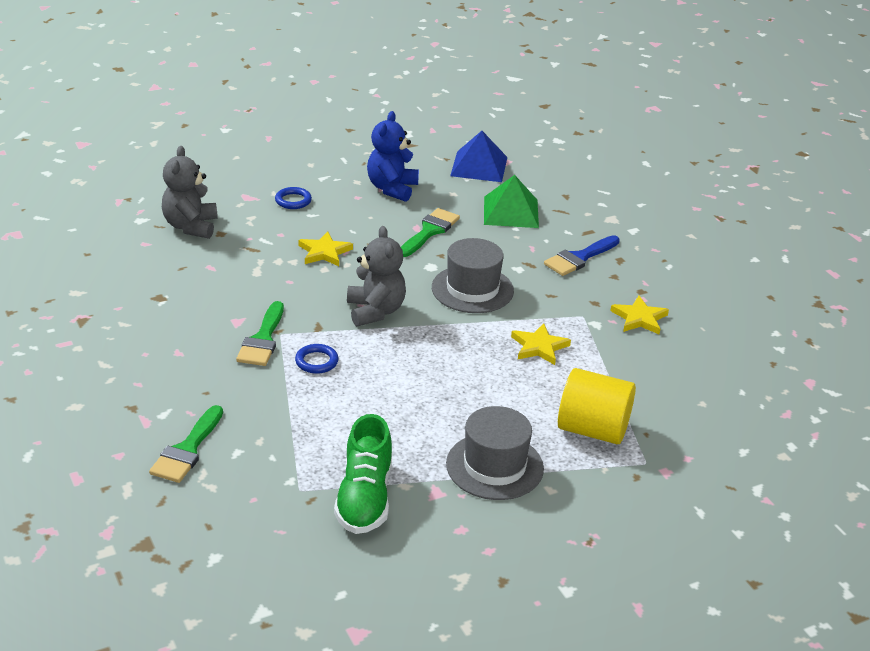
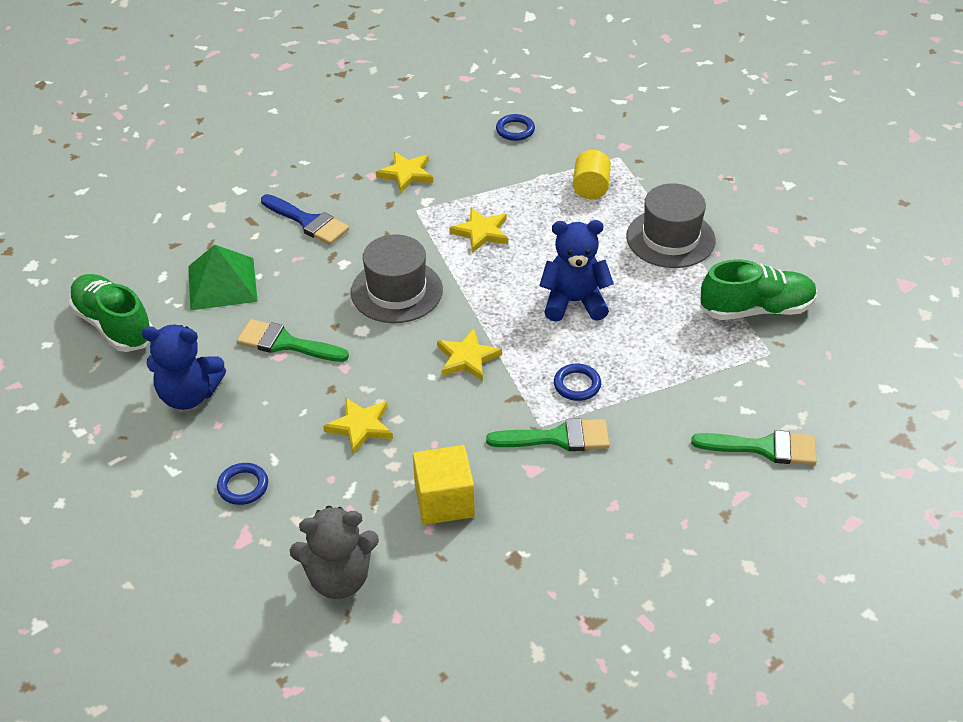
camera: 100 degrees left, 10 degrees up
grey teddy bear [347,226,406,326] -> yellow star [437,329,502,381]
blue pyramid [450,131,507,182] -> green shoe [69,274,153,352]
yellow cylinder [558,368,636,444] -> yellow cylinder [573,150,611,199], size x0.62
none -> yellow cube [413,445,475,525]
none -> blue ring [496,114,535,141]
none -> blue teddy bear [539,220,614,321]

